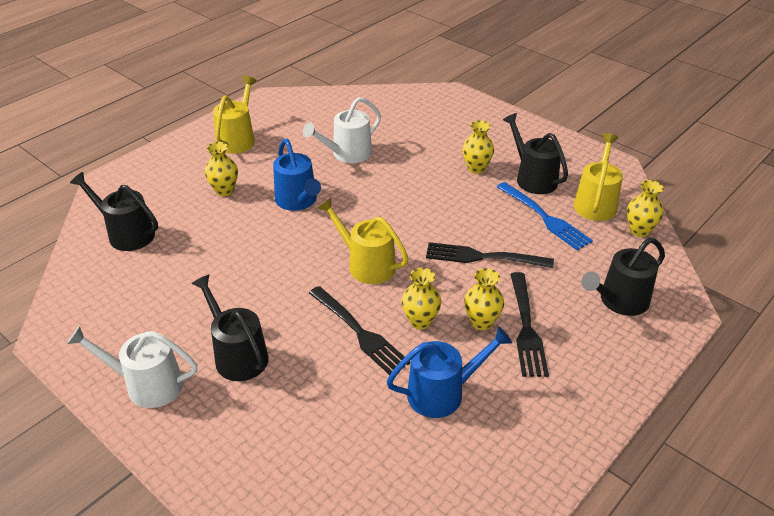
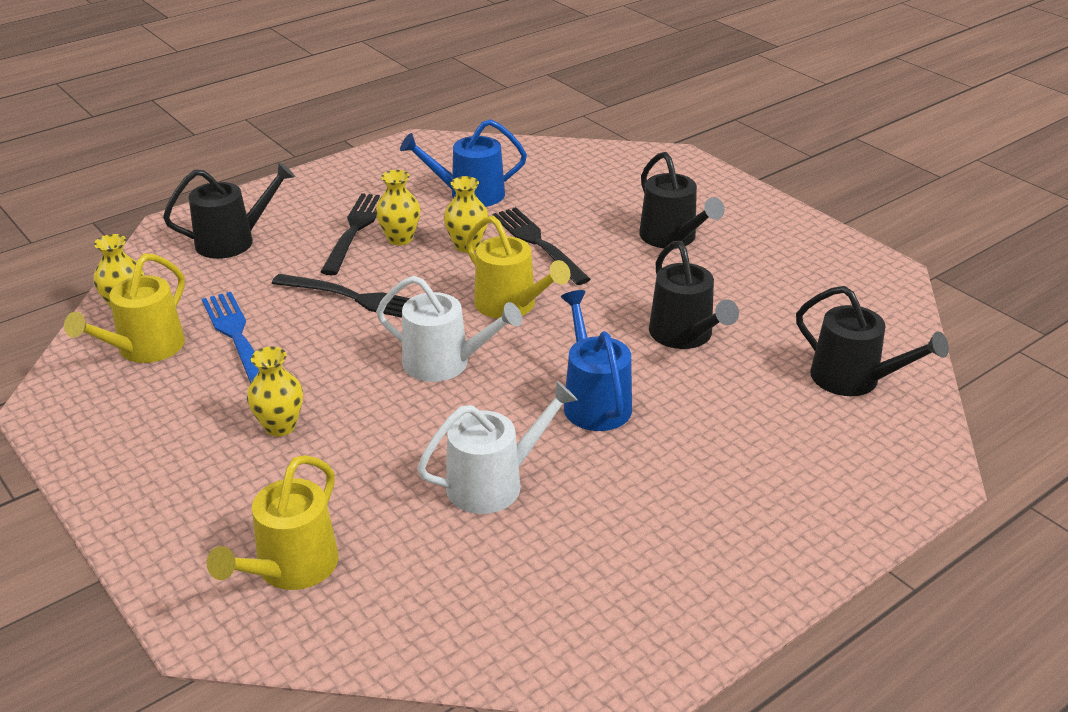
camera: 170 degrees left, 5 degrees down
white watering can [67,326,197,408] -> white watering can moved to [376,276,522,382]
yellow vase [205,142,238,196] -> none
yellow watering can [213,76,257,154] -> yellow watering can moved to [207,455,338,590]
black watering can [503,113,568,194] -> black watering can moved to [649,241,739,349]

